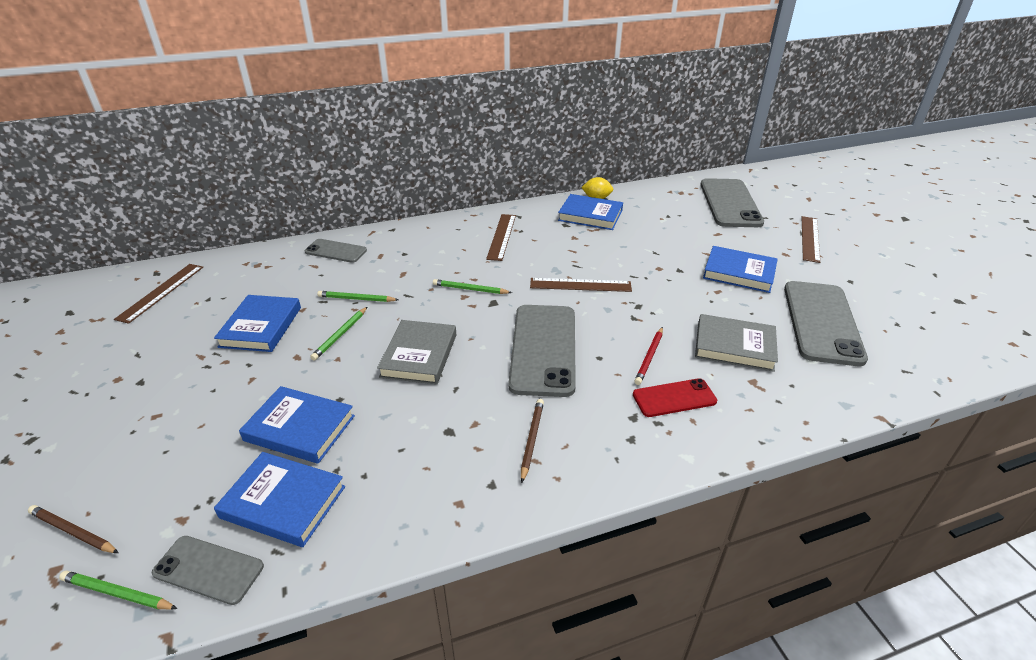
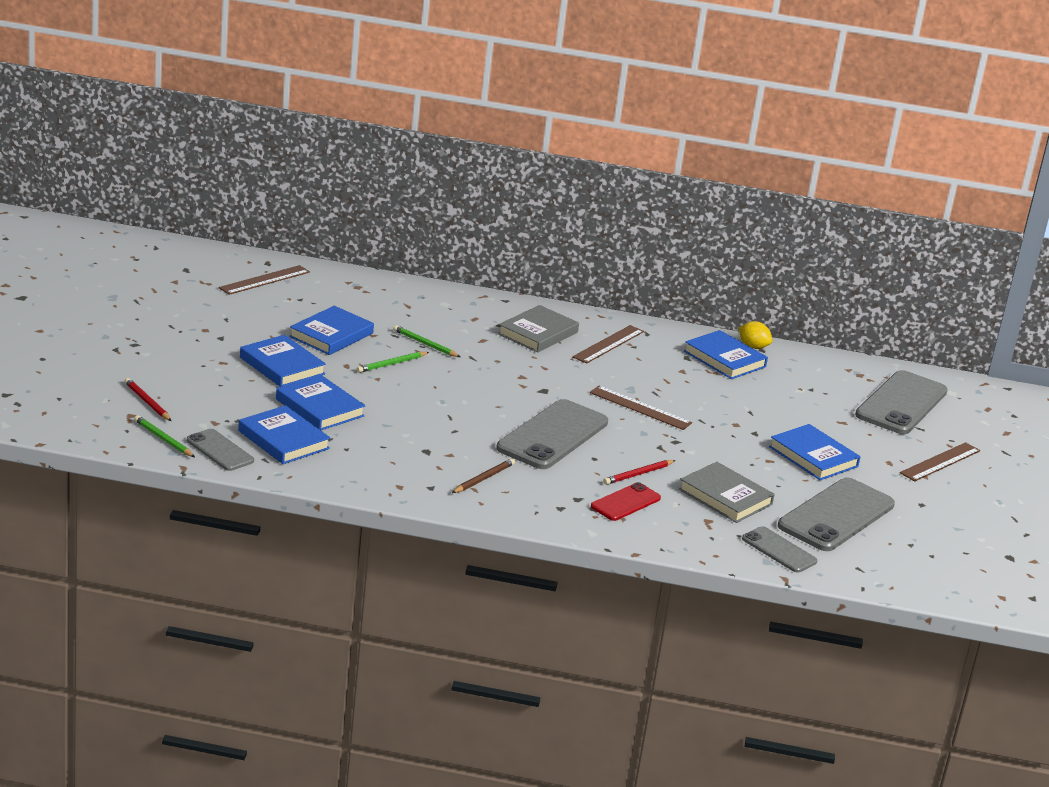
camera: 25 degrees right, 10 degrees down
brown pencil [28,505,119,553] -> red pencil [125,378,171,421]
grey phone [305,239,367,263] -> grey phone moved to [742,526,817,573]
grey book [377,320,456,384] -> grey book moved to [498,305,579,353]
green pencil [433,279,512,294] -> none
red phone [633,378,717,417] -> red phone turned 60 degrees counterclockwise [591,482,661,521]
none -> blue book [240,335,326,387]

